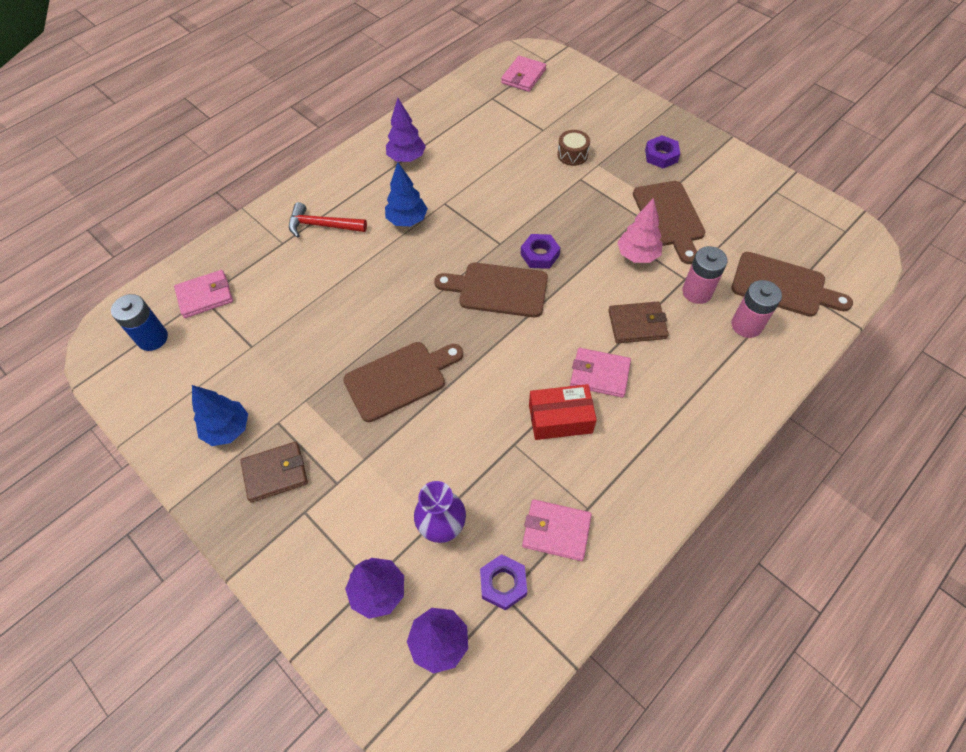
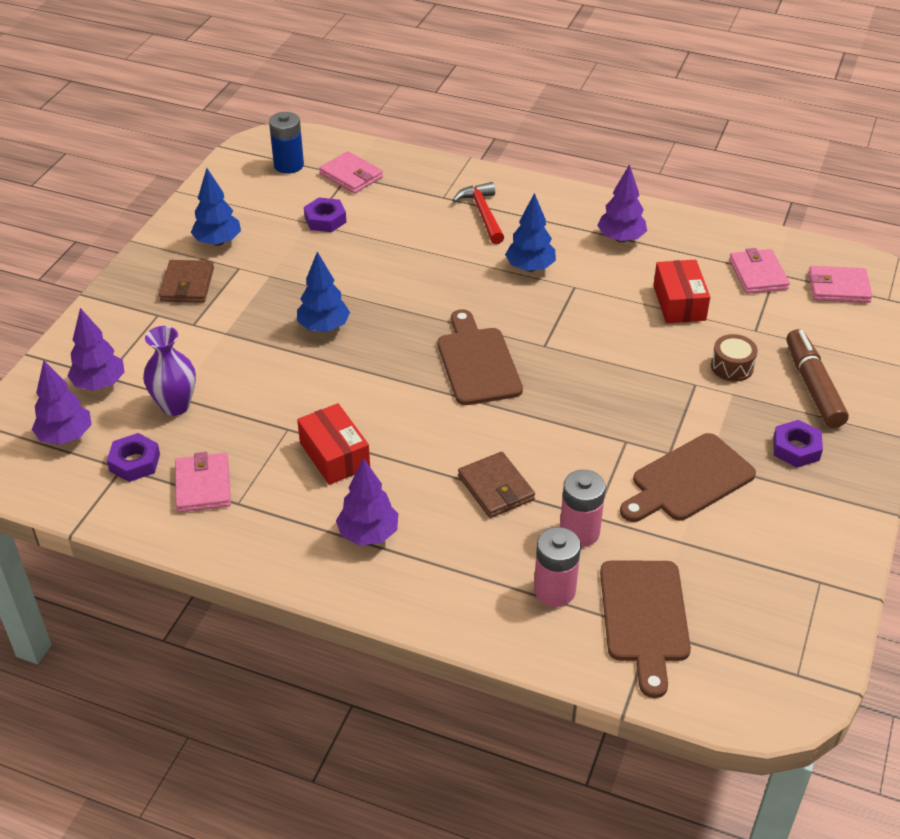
camera: 65 degrees right, 15 degrees down
brown wallet [240,442,308,503] -> brown wallet turned 45 degrees clockwise [159,260,214,303]
brown cutting board [343,342,463,422] -> blue tree [297,252,350,332]
purple nut [521,234,560,269] -> purple nut moved to [304,197,346,232]
pink wallet [570,348,631,398] -> pink wallet moved to [729,248,790,294]
pink tree [617,198,663,263] -> none
none -> purple tree [336,458,398,546]
none -> red box [653,260,710,323]
none -> brown marker [786,329,849,428]

